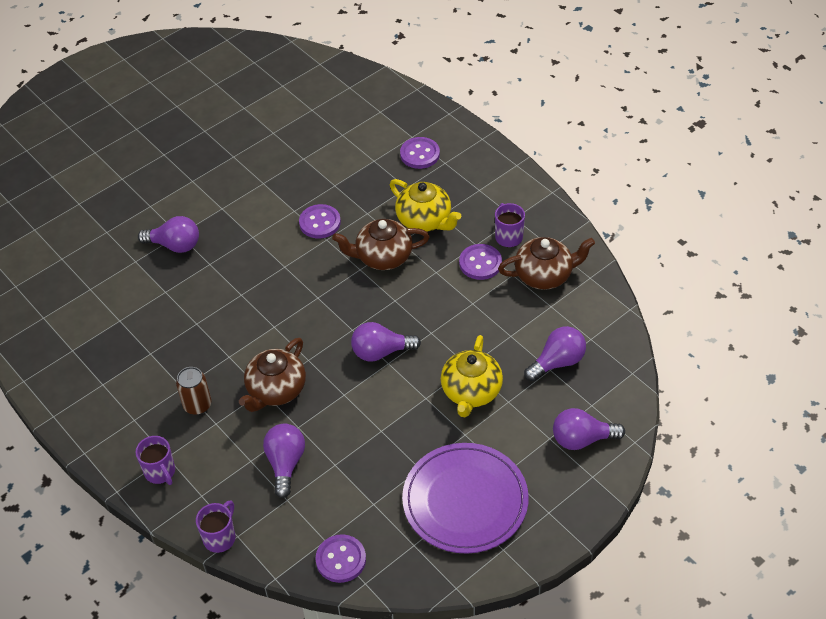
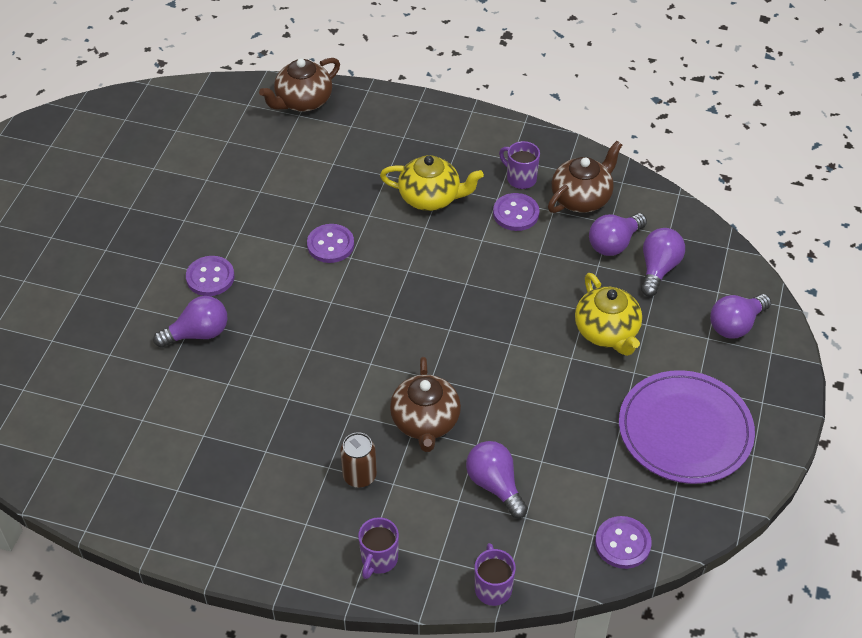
camera: 35 degrees left, 0 degrees up
purple mug [135,436,175,485] -> purple mug turned 90 degrees clockwise [358,517,399,579]
brown teapot [332,219,429,270] -> brown teapot moved to [259,58,340,112]
purple light bulb [351,322,421,362] -> purple light bulb moved to [589,213,647,256]
purple button [400,137,440,169] -> purple button moved to [186,256,235,296]

